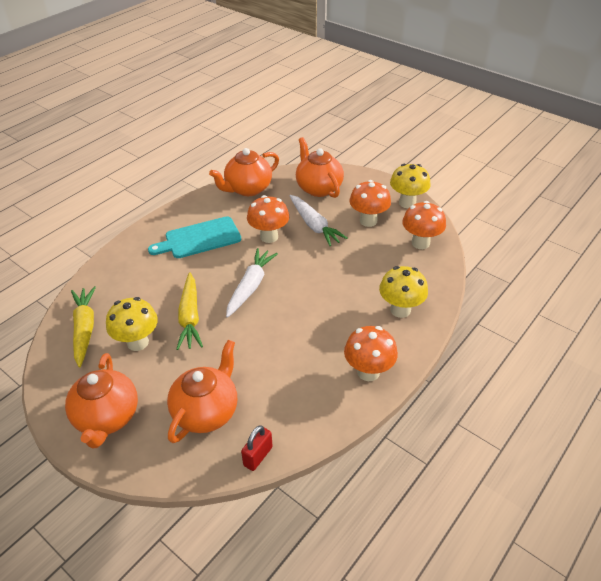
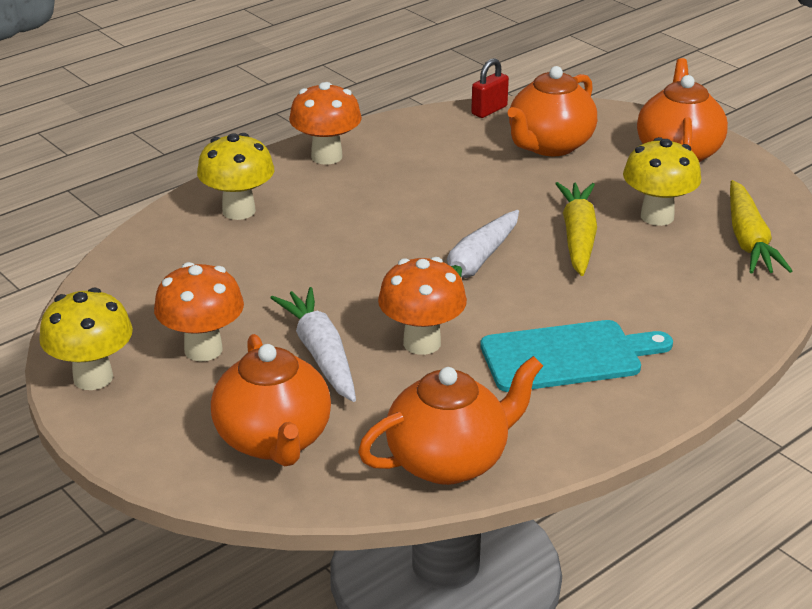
camera: 170 degrees left, 10 degrees down
orange mushroom [402,201,446,249] -> none

